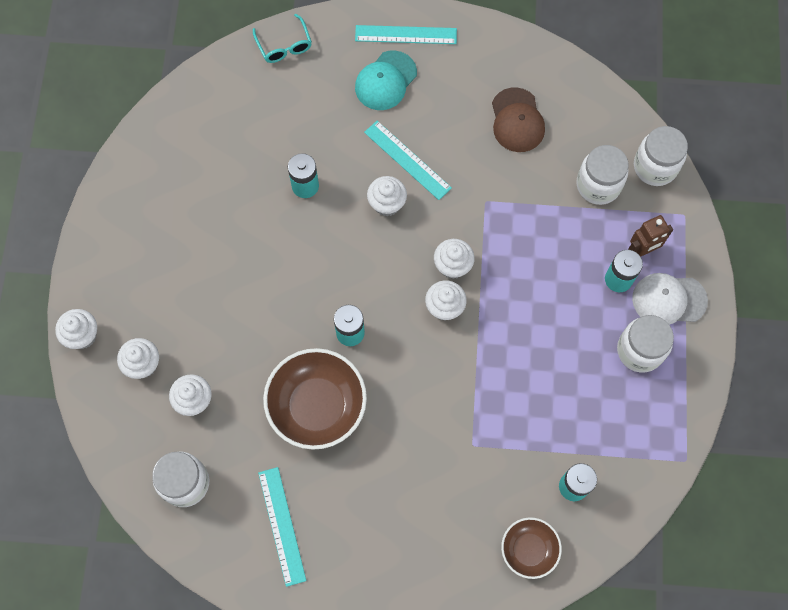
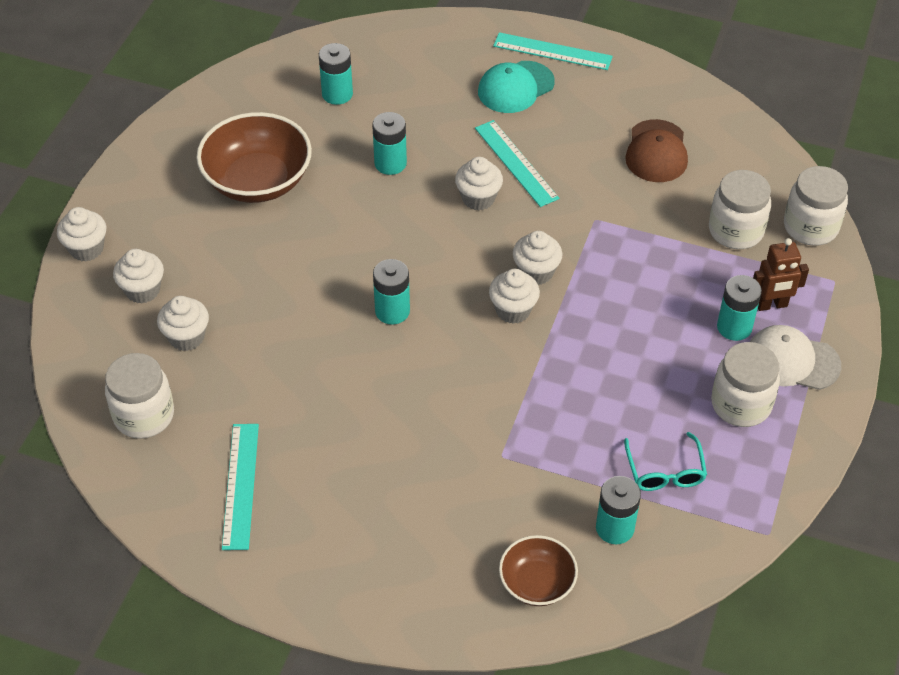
camera: 15 degrees right, 20 degrees down
turquoise glasses [253,14,312,63] -> turquoise glasses moved to [624,432,707,491]
brown bowl [263,348,367,450] -> brown bowl moved to [196,112,312,203]
none -> turquoise battery [319,43,353,105]

